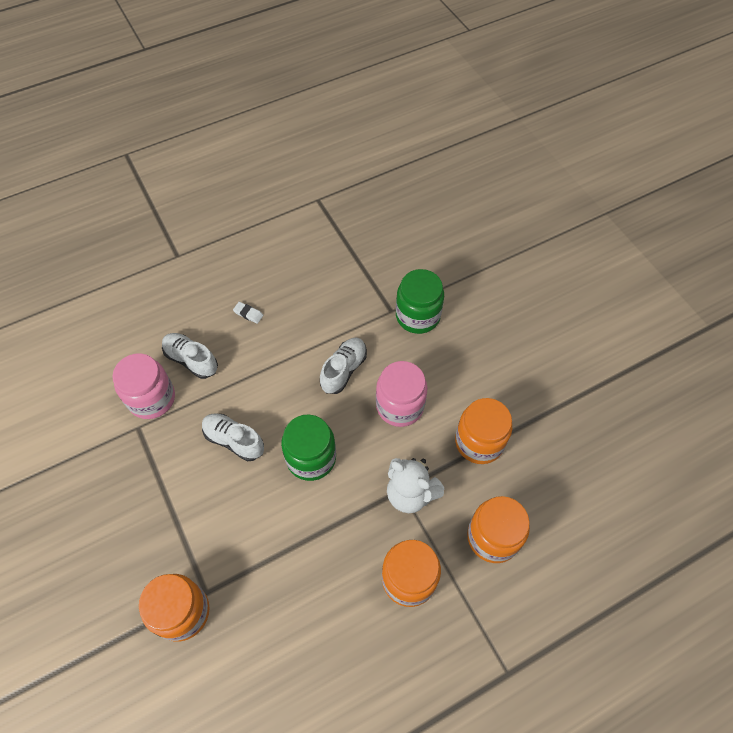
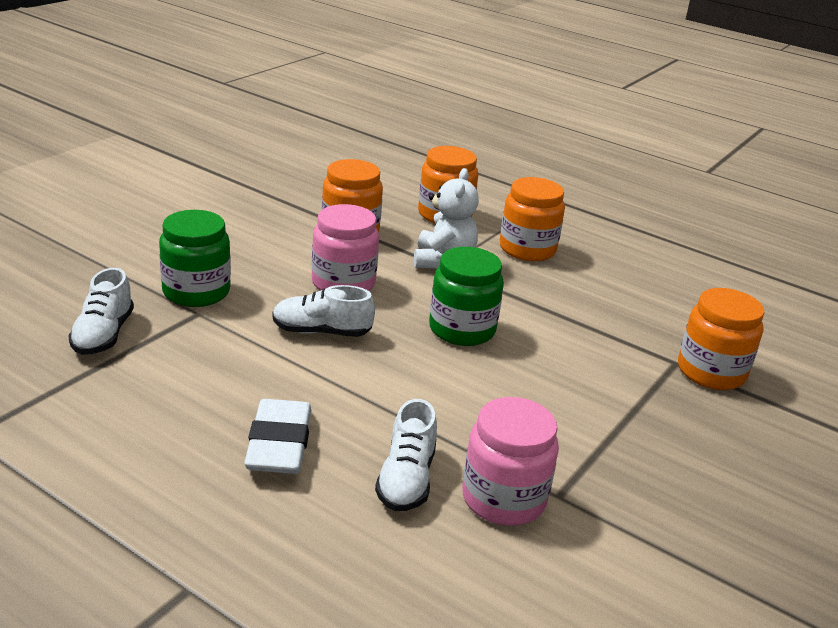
camera: 120 degrees left, 30 degrees down
white shoe [202,414,264,461] -> white shoe moved to [68,268,134,355]
white eraser [233,302,263,324] -> white eraser [244,399,311,474], size x2.30

